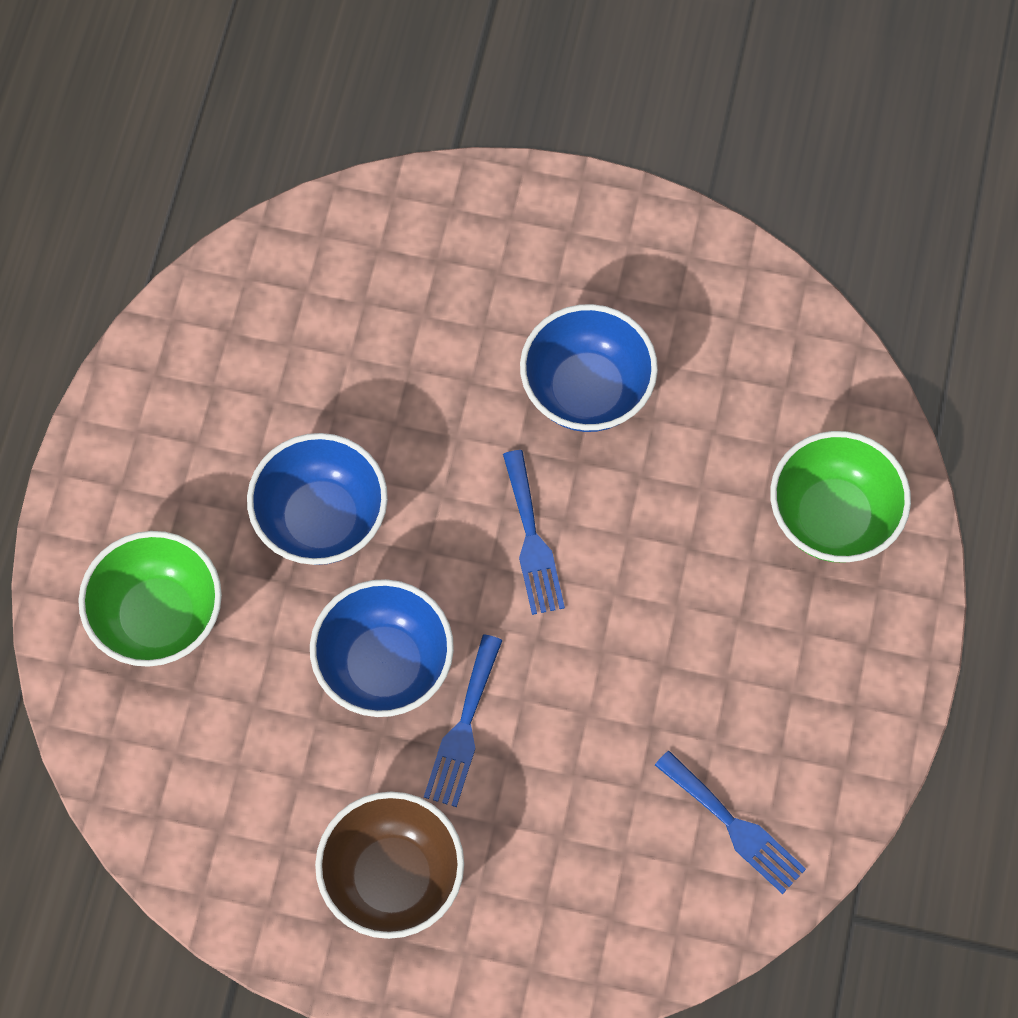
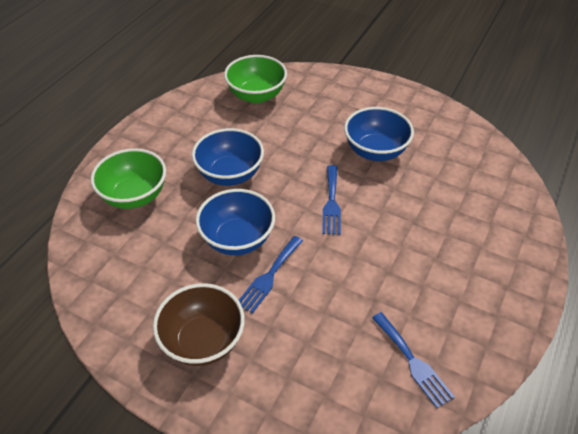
camera: 15 degrees right, 20 degrees down
green bowl [770,431,911,563] -> green bowl moved to [224,55,287,104]

